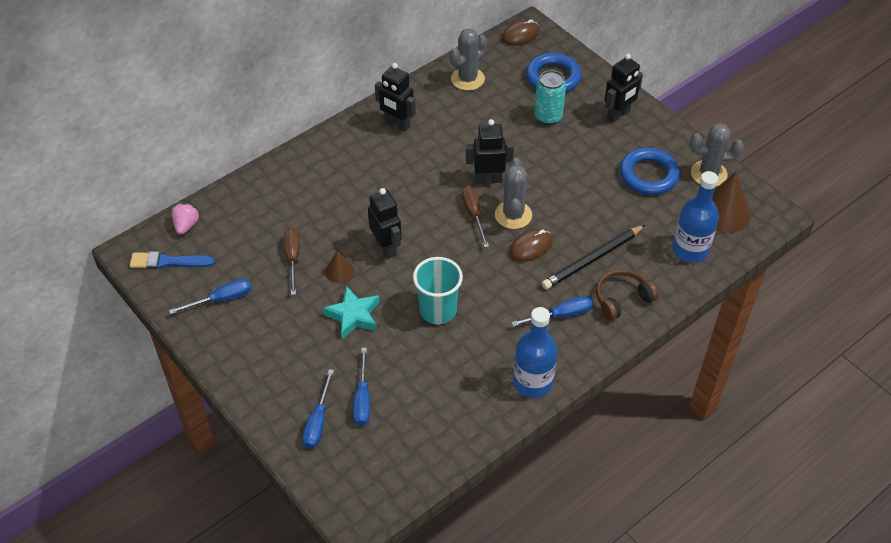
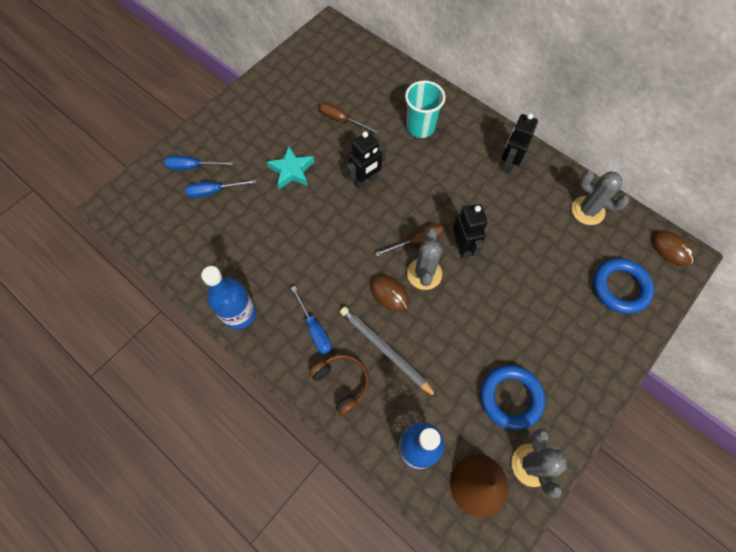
camera: 80 degrees right, 15 degrees up
blue brush [130,251,215,269] -> none
blue screwdriver [169,279,251,314] -> none
pink strawberry [171,203,200,235] -> none
brown screwdriver [284,228,300,295] -> brown screwdriver turned 135 degrees counterclockwise [319,102,378,134]
brown cone [325,251,354,283] -> none
turquoise cup [413,257,463,325] -> turquoise cup moved to [405,81,445,138]
grey cactus [495,158,532,229] -> grey cactus turned 75 degrees counterclockwise [407,228,442,290]
turquoise can [534,70,566,125] -> none
black pencil [542,225,645,289] -> grey pencil [340,307,438,398]
black robot [604,54,643,123] -> none

